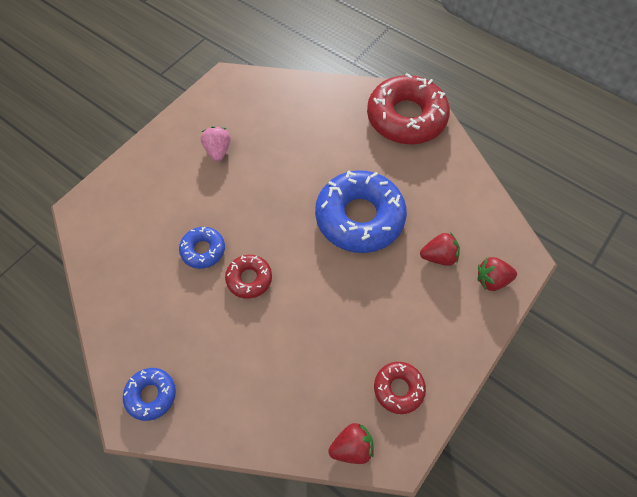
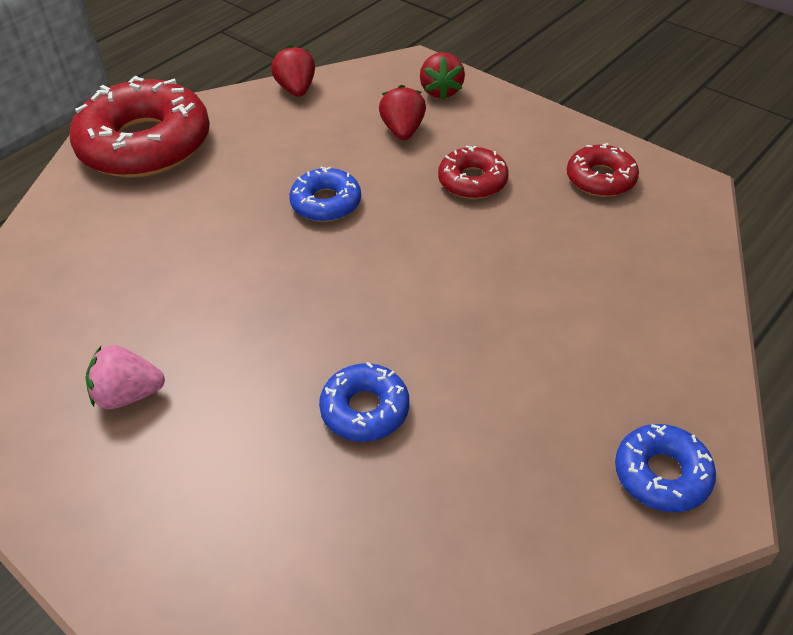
camera: 85 degrees left, 15 degrees down
red donut [225,255,272,299] -> red donut moved to [438,146,509,199]
blue donut [315,170,407,253] -> blue donut [289,167,361,222], size x0.49
red strawberry [328,423,374,464] -> red strawberry moved to [271,45,315,97]

